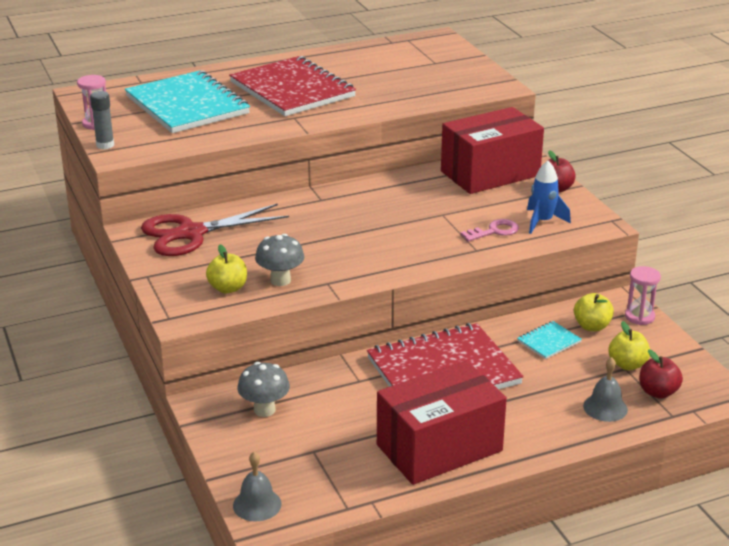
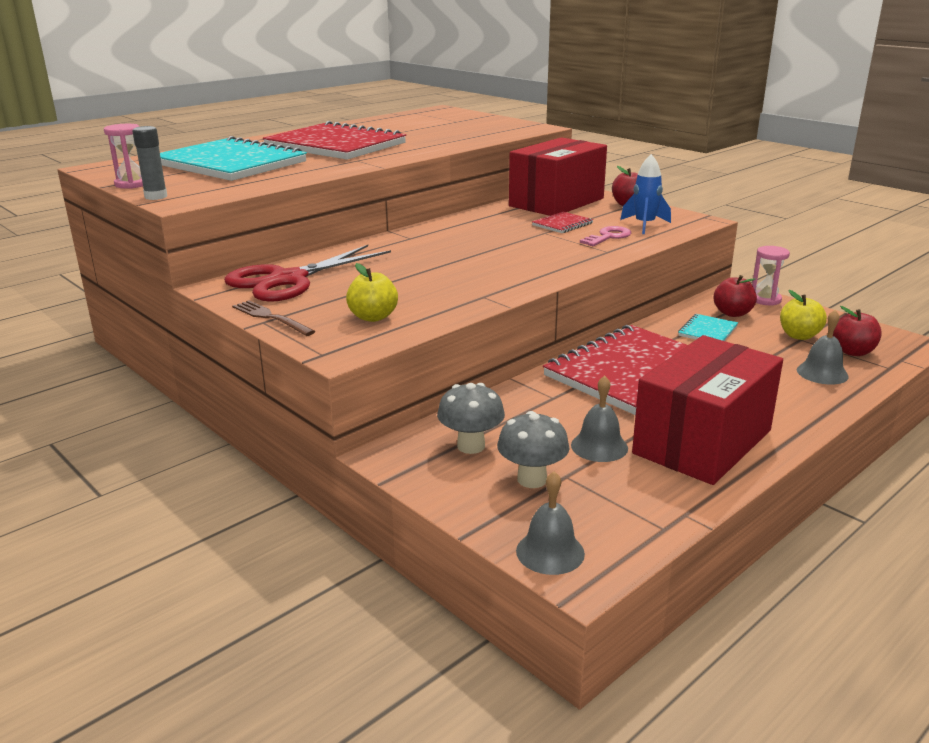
camera: 20 degrees left, 5 degrees down
grey mushroom [255,234,304,286] -> grey mushroom moved to [497,411,570,488]
yellow apple [574,293,614,331] -> red apple [714,275,757,317]
none -> brown fork [232,300,315,336]
none -> red notebook [532,212,593,233]
none -> grey bell [571,376,628,462]

